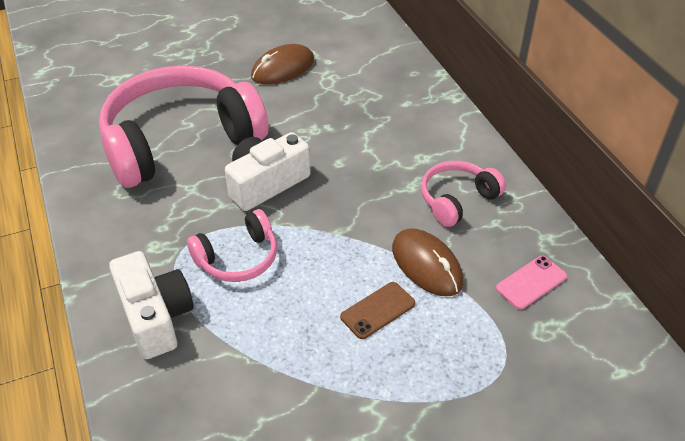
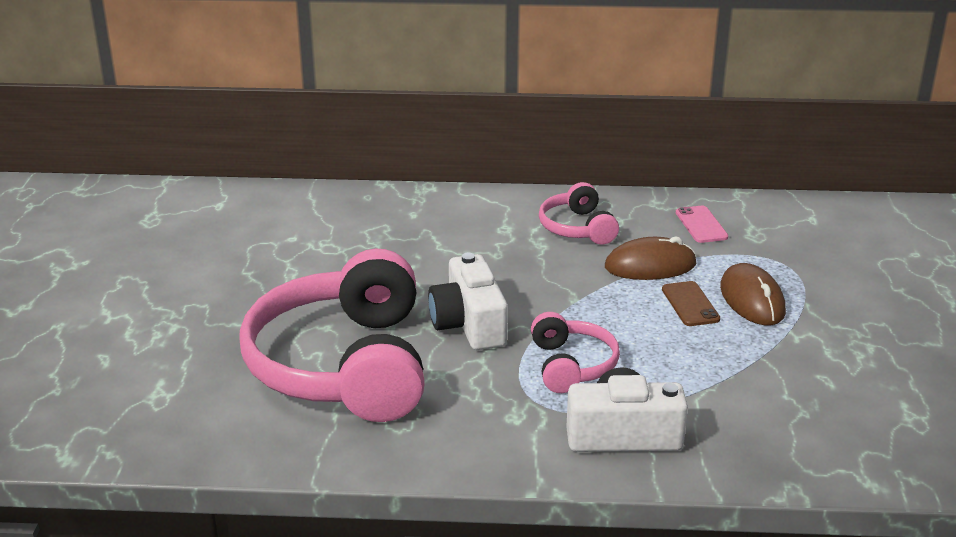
camera: 65 degrees left, 15 degrees down
brown mouse [251,44,314,84] -> brown mouse moved to [720,263,786,325]

